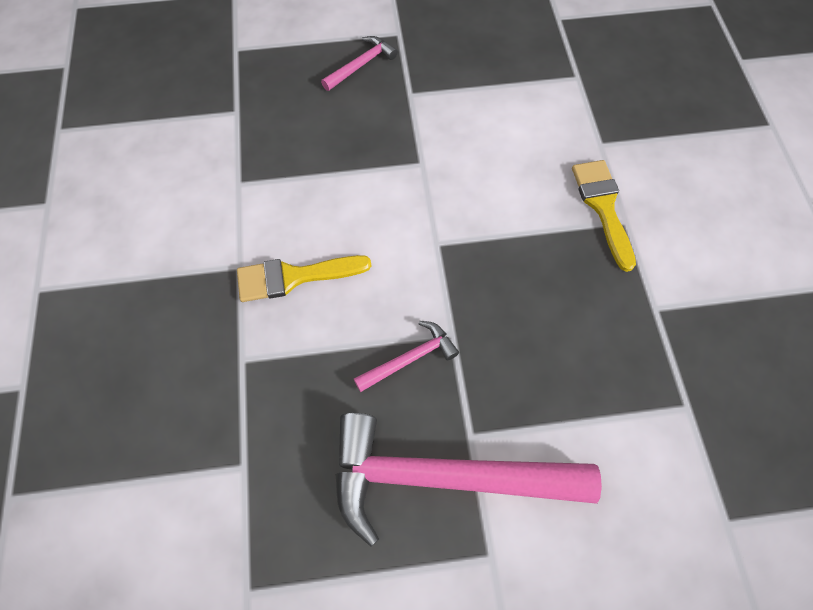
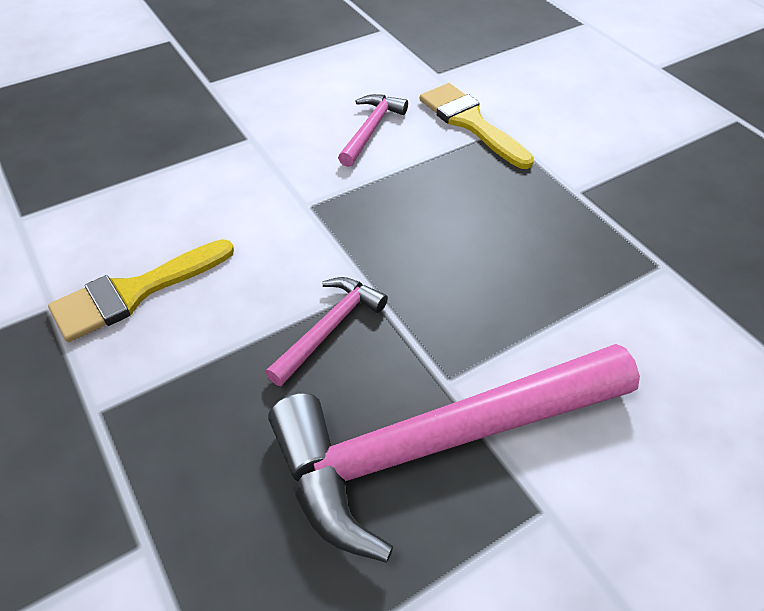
camera: 25 degrees left, 15 degrees down
pink hammer [321,36,398,91] -> pink hammer moved to [338,94,408,167]

